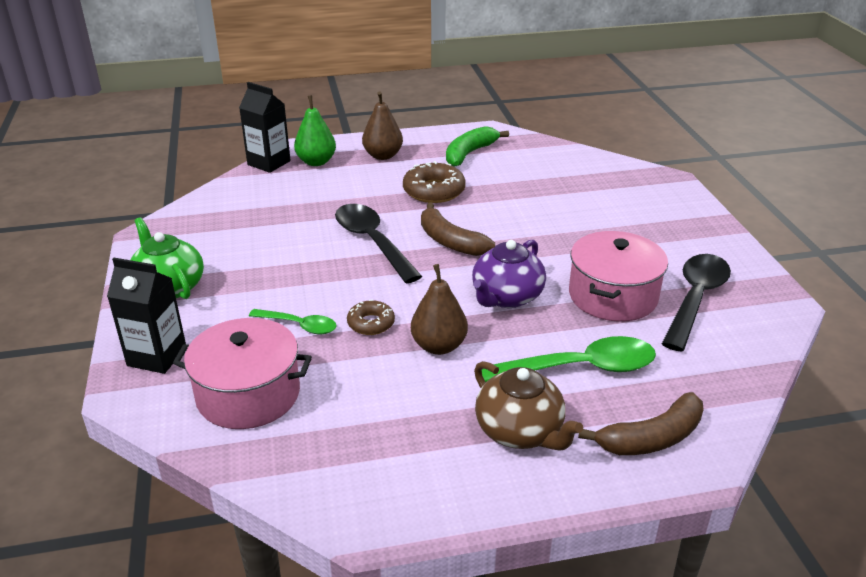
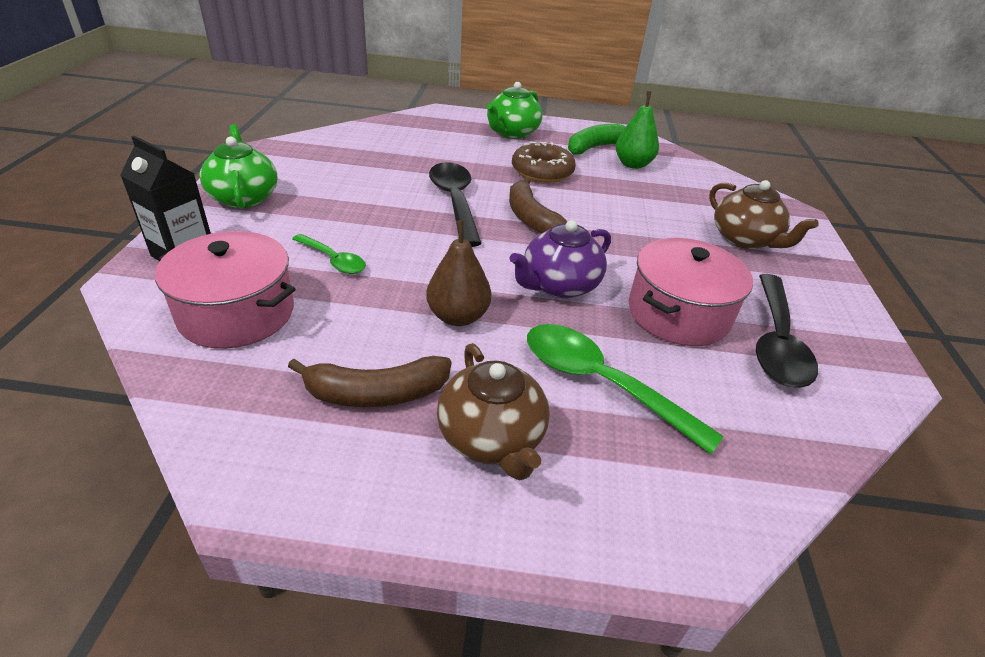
camera: 15 degrees right, 5 degrees up
black carton [239,82,291,173] -> none
green pear [294,95,336,166] -> green pear moved to [616,91,659,169]
brown donut [347,300,395,335] -> none
brown pear [362,91,403,160] -> green teapot [487,82,542,139]
green spoon [482,336,656,382] -> green spoon turned 150 degrees counterclockwise [527,324,724,454]
brown banana [578,392,704,455] -> brown banana moved to [288,356,452,407]
black spoon [662,254,731,352] -> black spoon turned 150 degrees clockwise [756,274,818,388]
none -> brown teapot [709,180,819,249]

